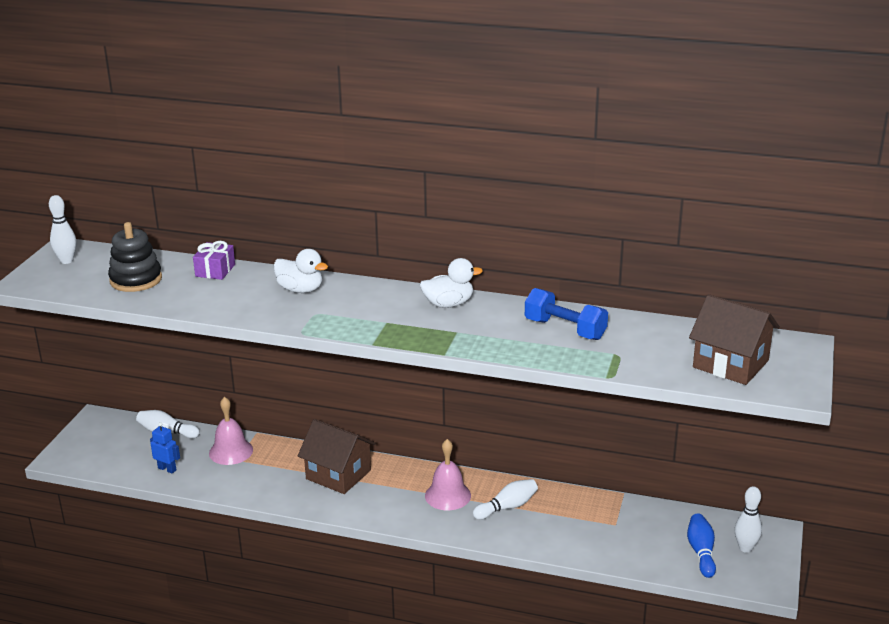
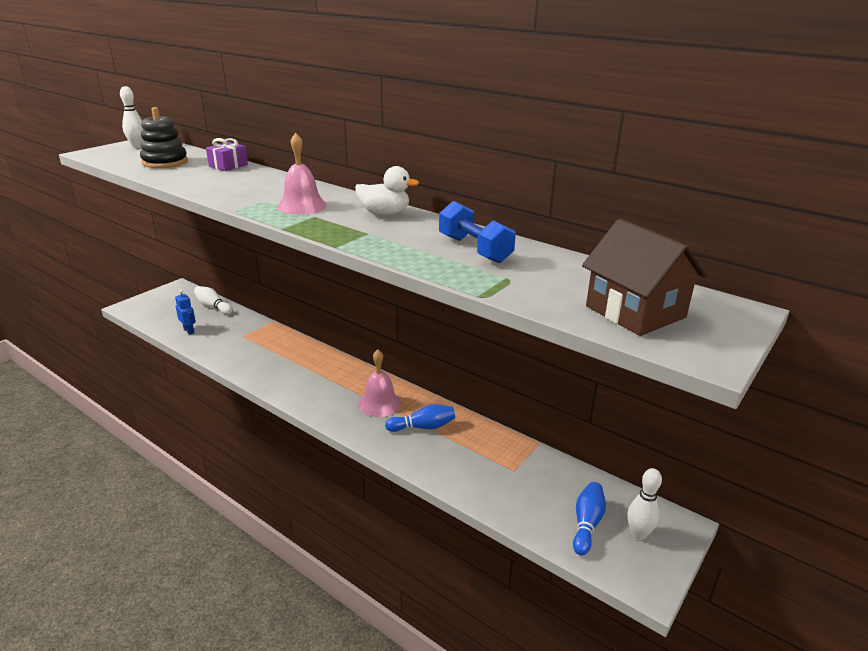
camera: 20 degrees right, 0 degrees up
pink bell [209,397,253,465] -> pink bell moved to [278,133,326,214]
white duck [273,249,328,293] -> none
brown house [298,419,376,494] -> none
white bowling pin [473,479,538,520] -> blue bowling pin [385,404,455,432]

